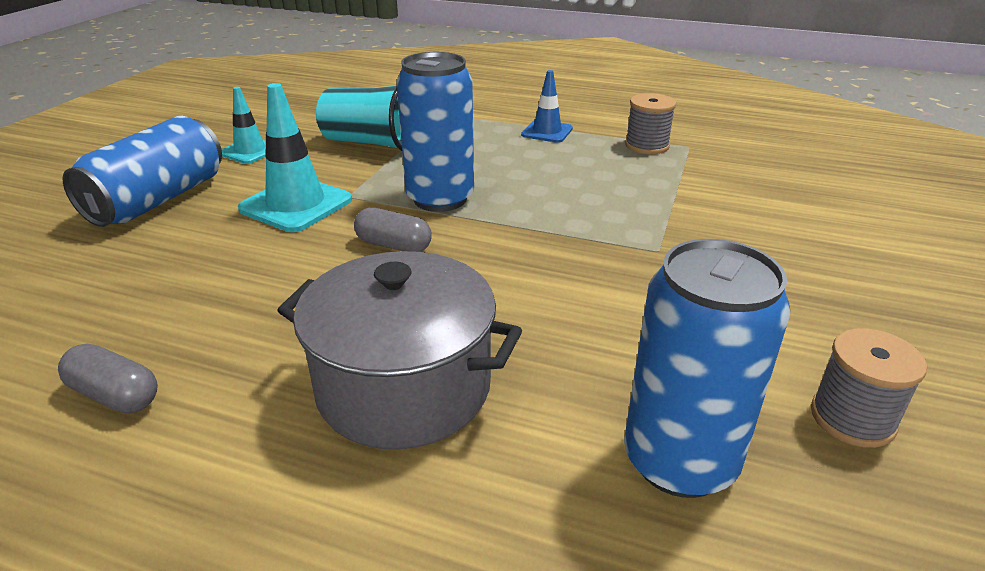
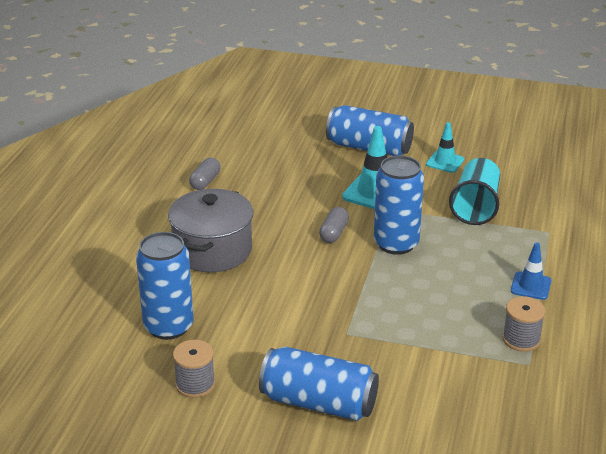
camera: 85 degrees right, 0 degrees up
none -> blue can [259,347,379,421]

